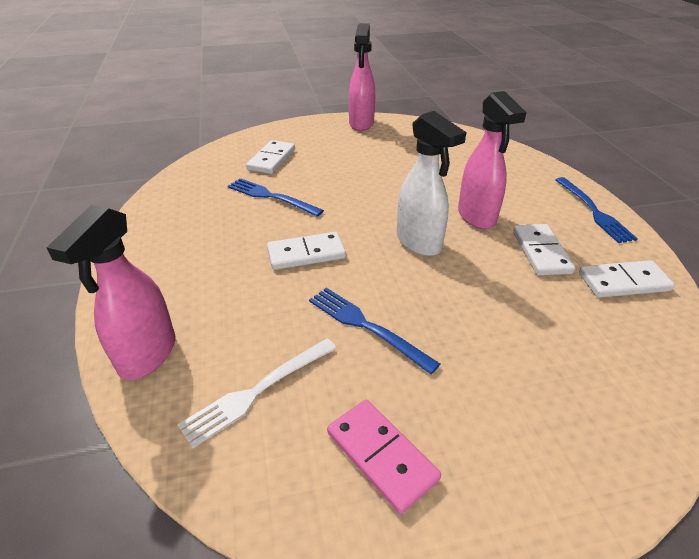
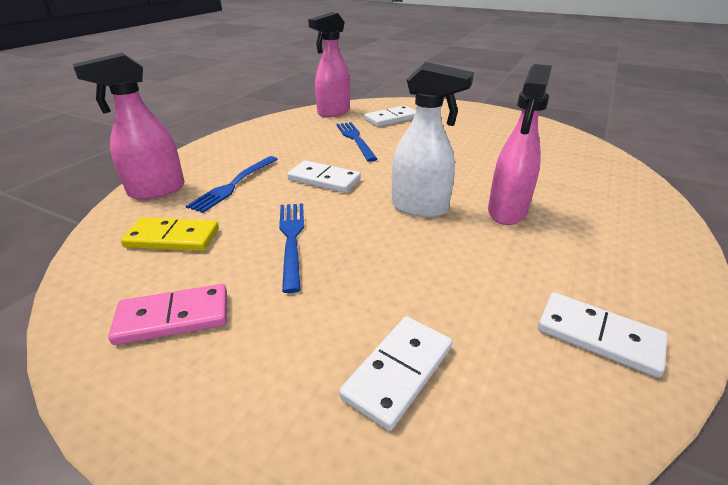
camera: 40 degrees right, 5 degrees down
white fork [178,338,336,448] -> yellow domino [121,217,219,251]
pink domino [327,400,441,514] -> pink domino turned 75 degrees clockwise [108,284,227,345]
pink spray bottle [348,23,375,131] -> pink spray bottle moved to [308,12,350,117]
white spray bottle [397,111,466,256] -> white spray bottle turned 75 degrees counterclockwise [392,62,474,218]
white domino [513,224,575,275] -> white domino moved to [339,316,452,431]
blue fork [556,177,638,243] -> blue fork moved to [186,156,278,213]

